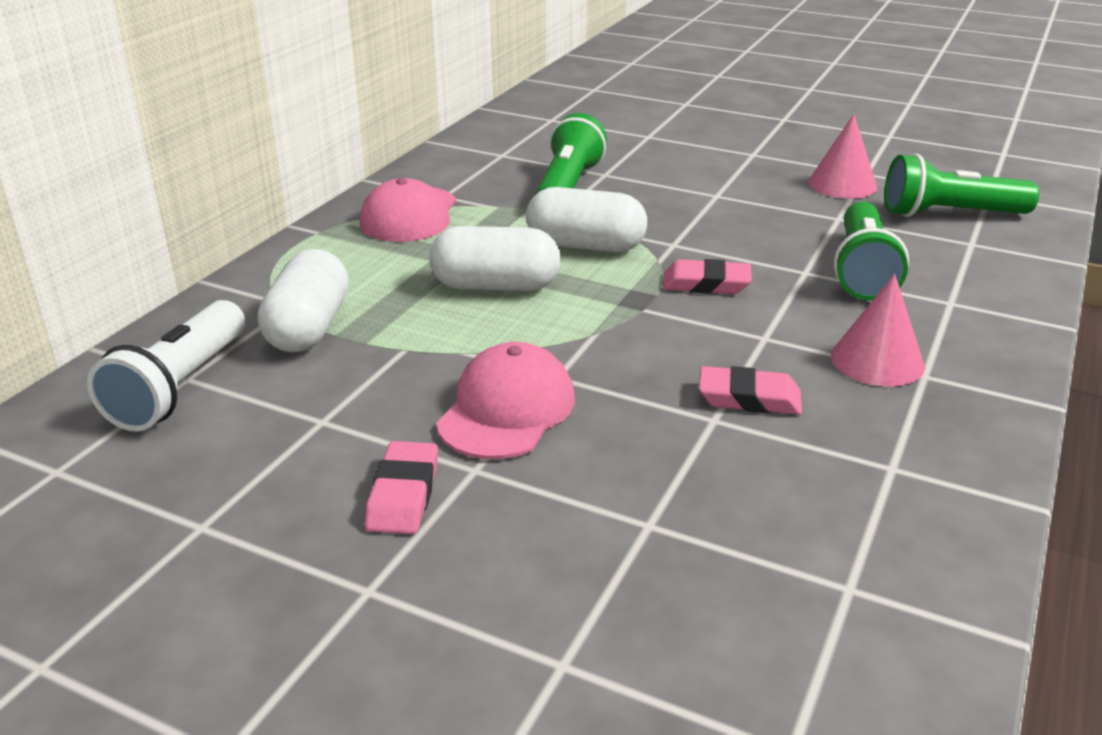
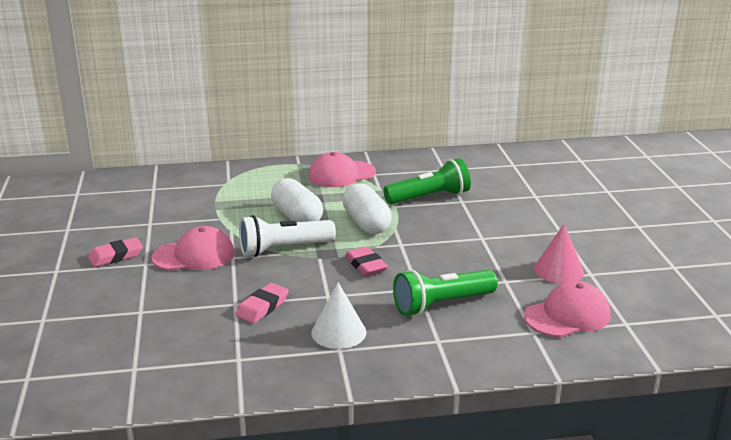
camera: 55 degrees right, 5 degrees down
white flashlight [87,300,245,431] -> white flashlight moved to [239,215,336,257]
white capsule [258,249,349,352] -> none
pink eraser [699,366,802,415] -> pink eraser turned 60 degrees clockwise [236,283,289,323]
pink cone [831,274,925,387] -> white cone [311,282,366,349]
green flashlight [884,154,1039,217] -> pink cap [524,281,611,337]

